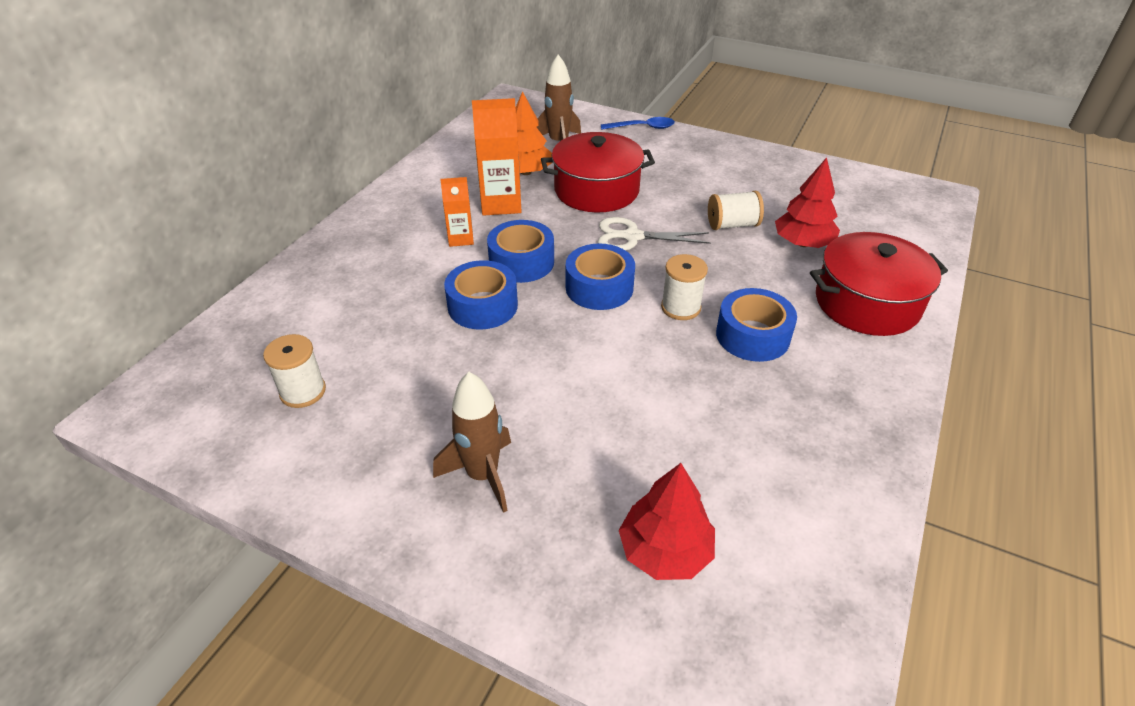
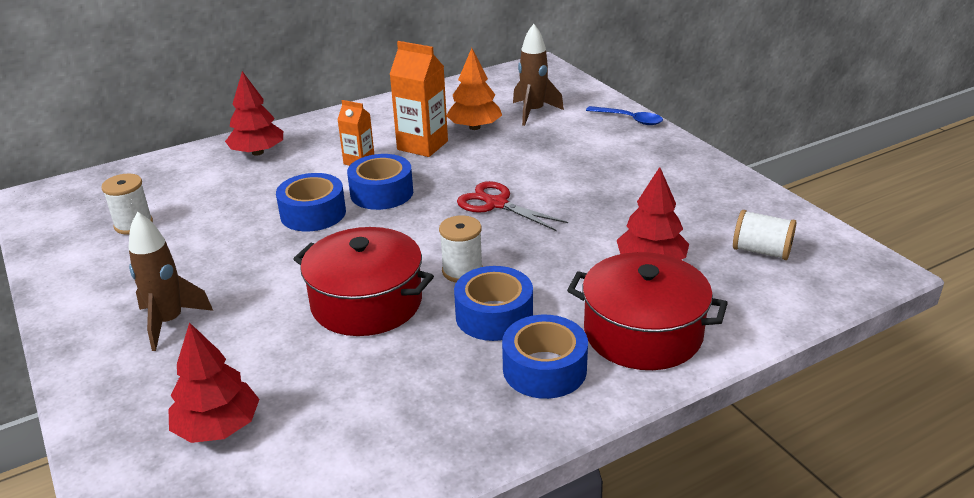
camera: 35 degrees right, 10 degrees down
red pot [541,132,655,212] -> red pot moved to [293,227,434,336]
blue tape [566,244,635,310] -> blue tape moved to [502,315,588,399]
white scissors [598,217,711,251] -> red scissors [457,181,568,231]
white spool [708,191,764,230] -> white spool moved to [733,210,796,260]
none -> red tree [225,71,283,156]

